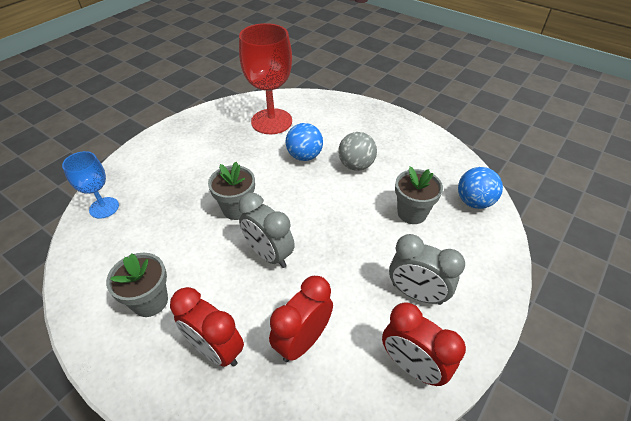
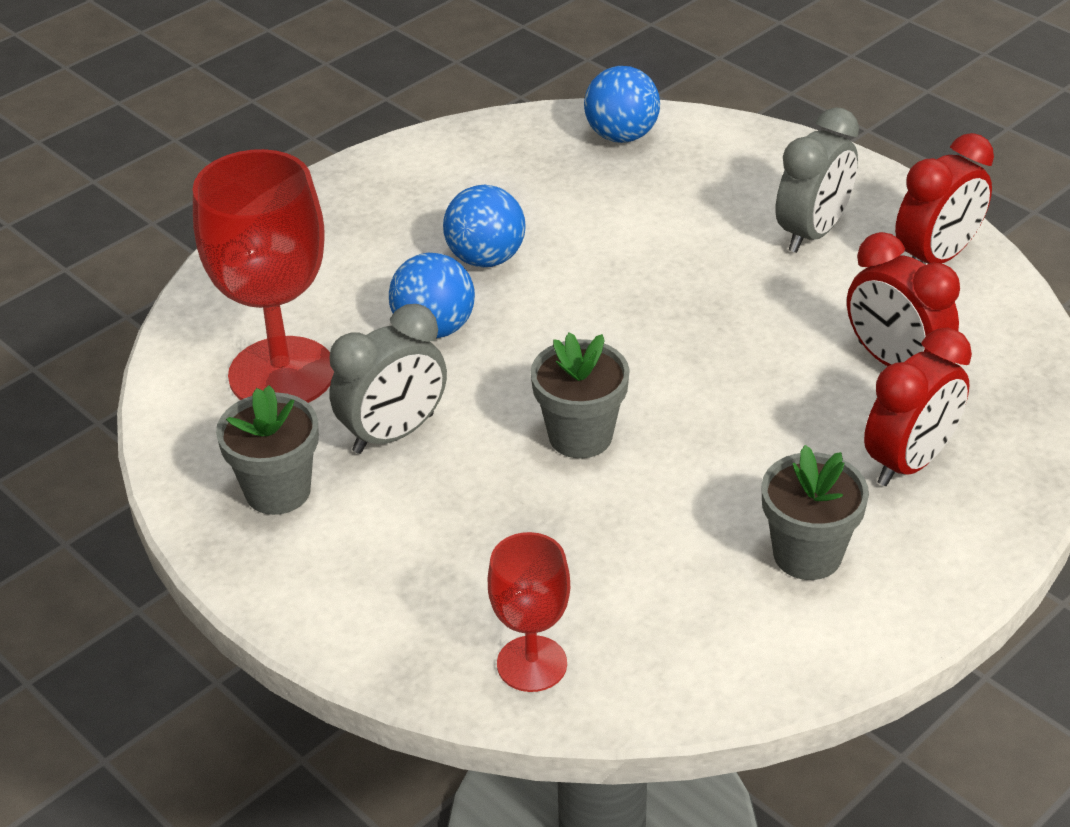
camera: 80 degrees left, 5 degrees down
blue goblet [62,151,119,219] -> red goblet [487,532,570,692]
grey clock [239,193,295,268] -> grey clock moved to [329,304,447,454]
grey ball [338,132,377,171] -> blue ball [443,185,526,267]
grey flower pot [395,167,443,224] -> grey flower pot moved to [216,385,319,515]

